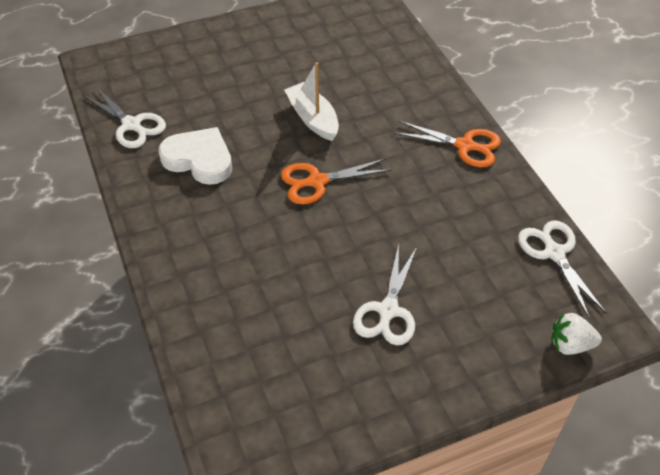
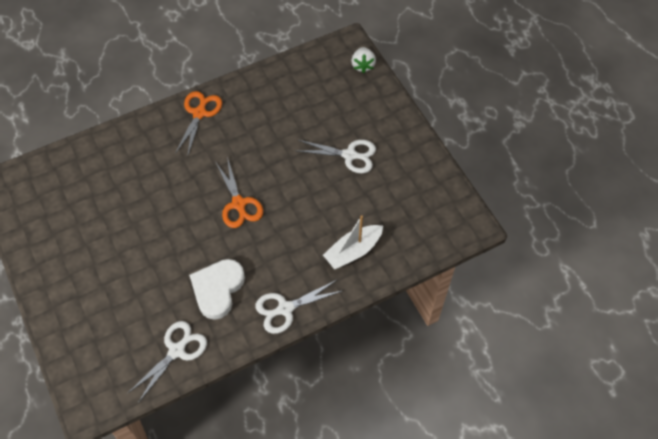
camera: 95 degrees left, 10 degrees up
white boat [284,62,339,141] -> white boat moved to [323,215,383,269]
white scissors [518,220,606,317] -> white scissors moved to [255,279,342,334]

